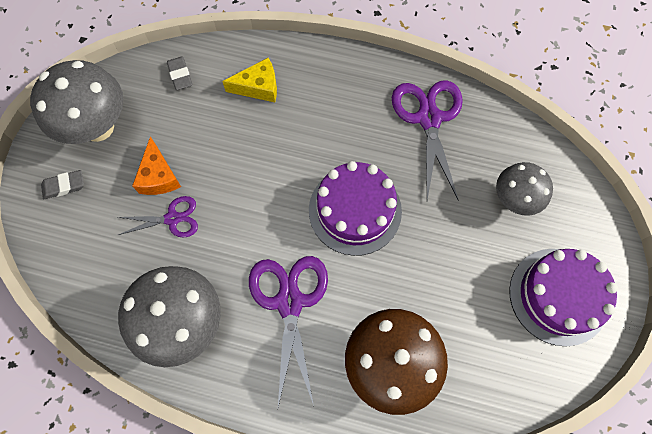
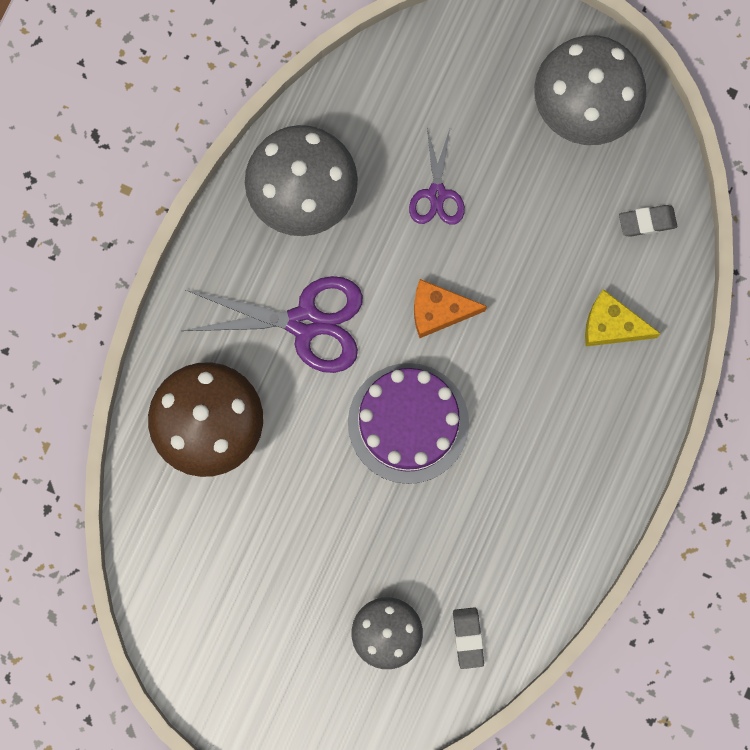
camera: 100 degrees right, 10 degrees up
grey eraser [41,170,84,199] -> grey eraser moved to [453,607,484,669]
orange cheese [132,136,181,195] -> orange cheese moved to [414,279,487,338]
yellow cheese [222,58,277,102] -> yellow cheese turned 105 degrees clockwise [585,289,661,346]
purple scissors [392,80,463,200] -> none
purple cake [509,249,618,346] -> none

